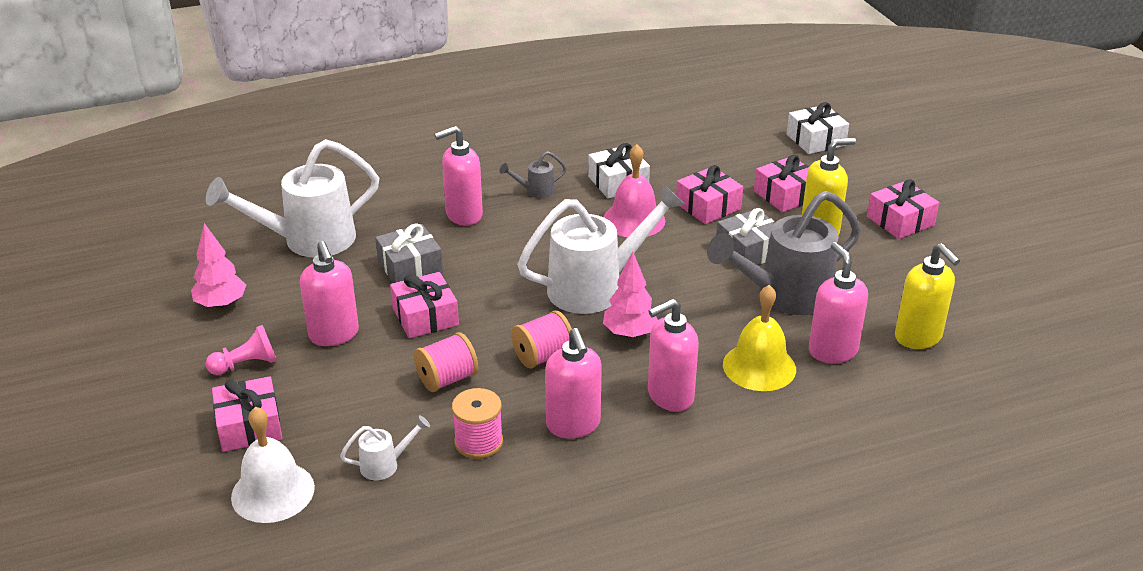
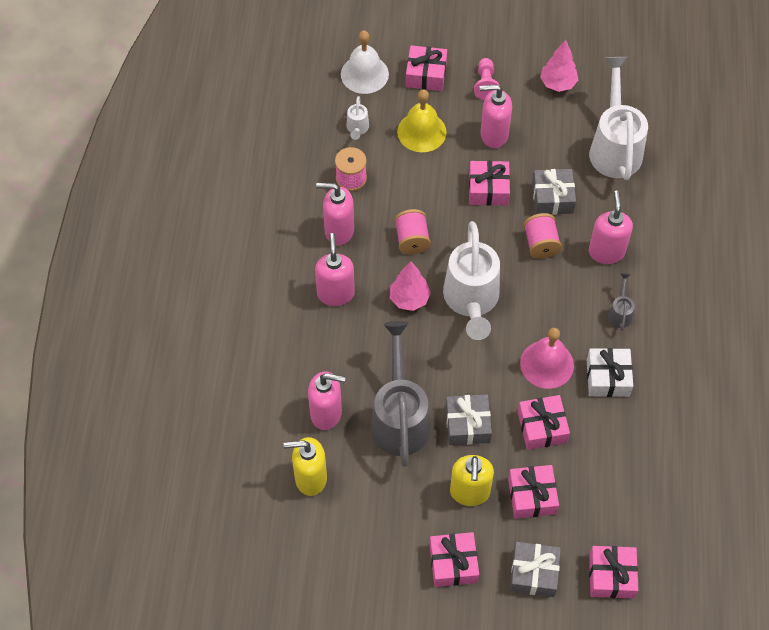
camera: 115 degrees right, 25 degrees up
pink spool [414,332,478,392] -> pink spool moved to [524,213,562,258]
yellow bell [723,285,796,391] -> yellow bell moved to [397,89,447,152]
white gift [787,102,849,154] -> pink gift [589,546,638,599]
none -> grey gift [510,542,561,597]

